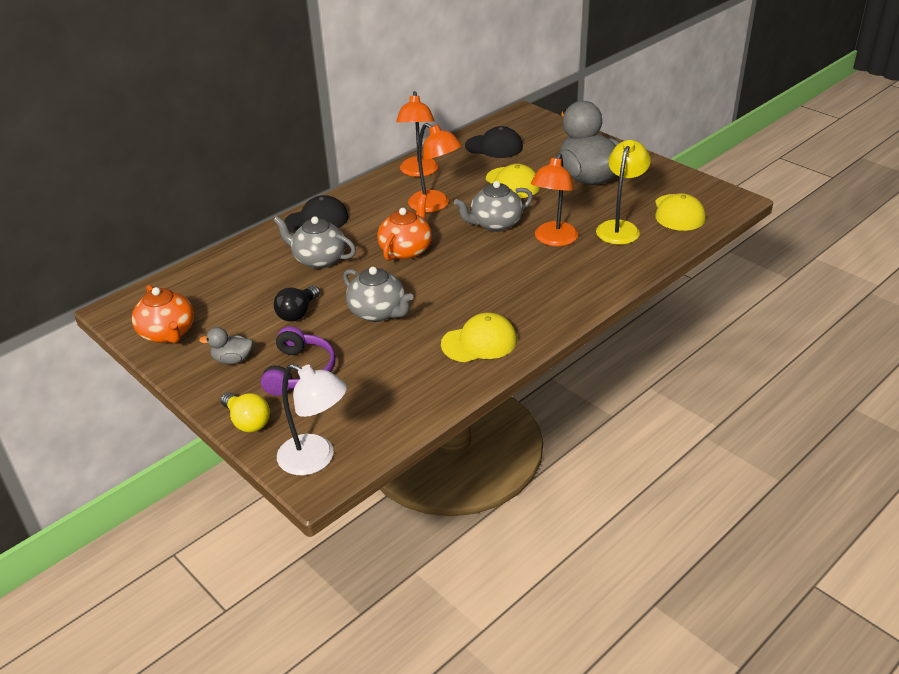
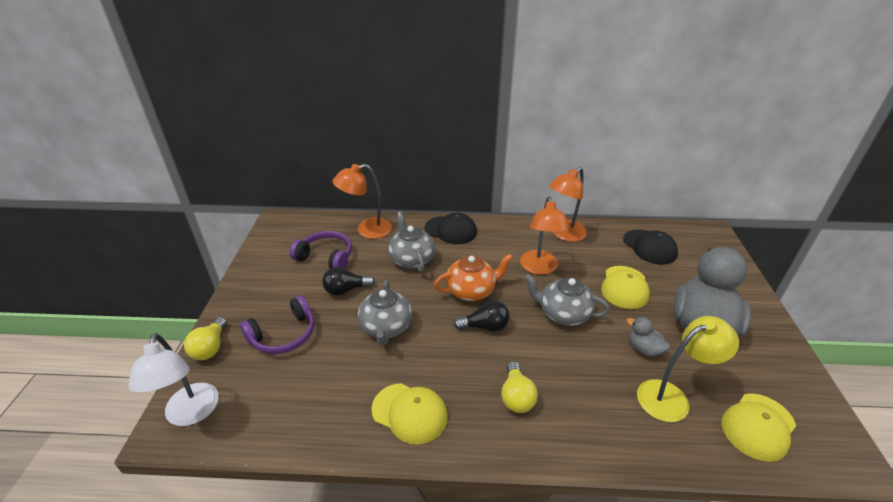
camera: 45 degrees right, 0 degrees up
orange teapot [132,285,194,343] -> none
grey duck [199,327,253,364] -> grey duck moved to [626,317,670,357]
orange lamp [531,153,578,246] -> orange lamp moved to [333,164,392,239]
none -> purple headphones [290,231,352,269]
none -> black light bulb [453,300,510,331]
none -> yellow light bulb [501,361,538,413]

